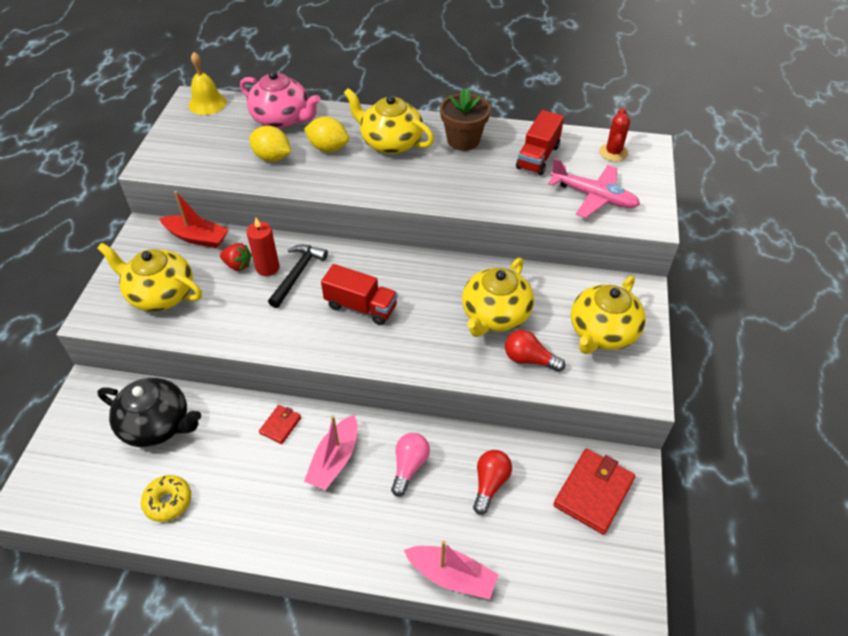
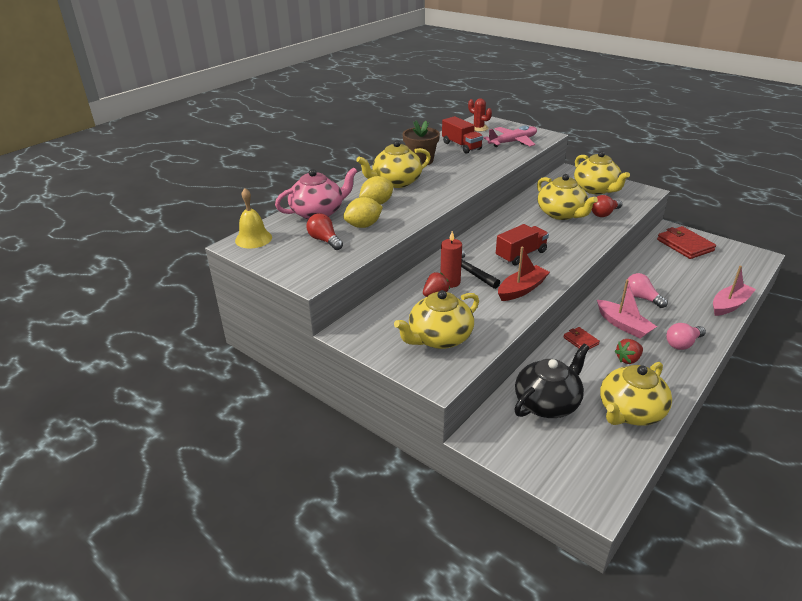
camera: 60 degrees left, 15 degrees down
yellow donut [141,475,191,522] -> yellow teapot [600,362,672,426]
red boat [159,191,229,248] -> red boat moved to [498,247,550,301]
red light bulb [473,450,512,515] -> red light bulb moved to [306,213,343,250]
none -> red strawberry [614,339,643,364]
none -> pink light bulb [666,323,706,350]

